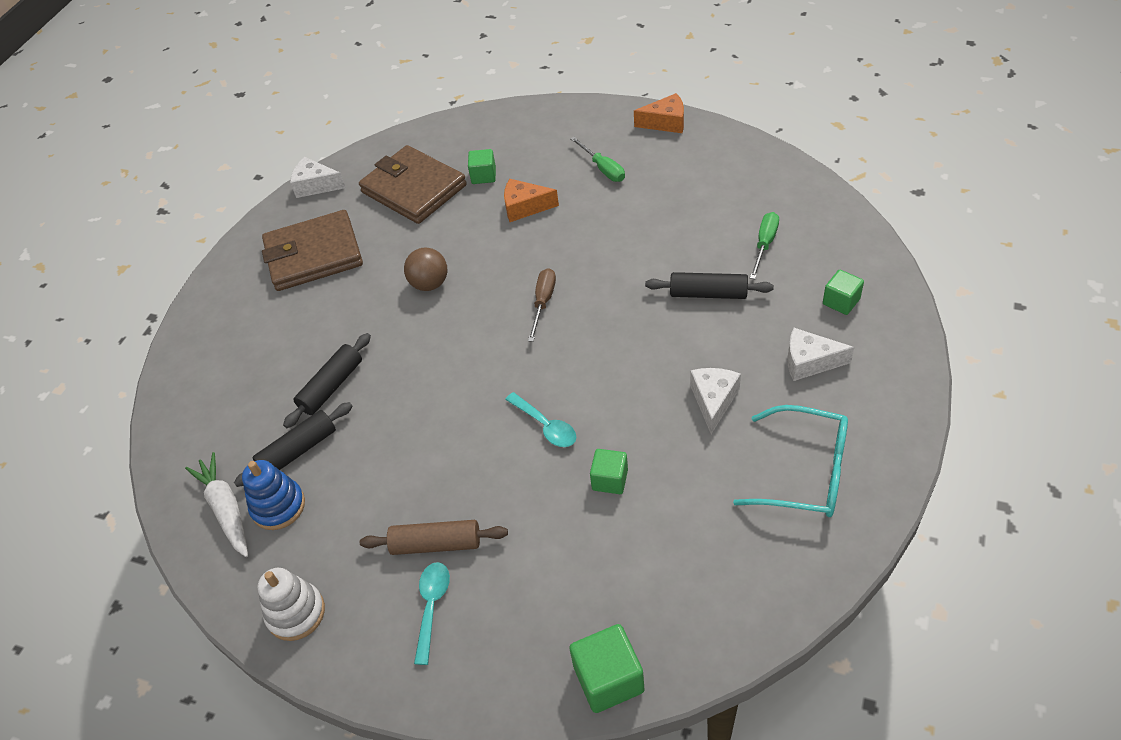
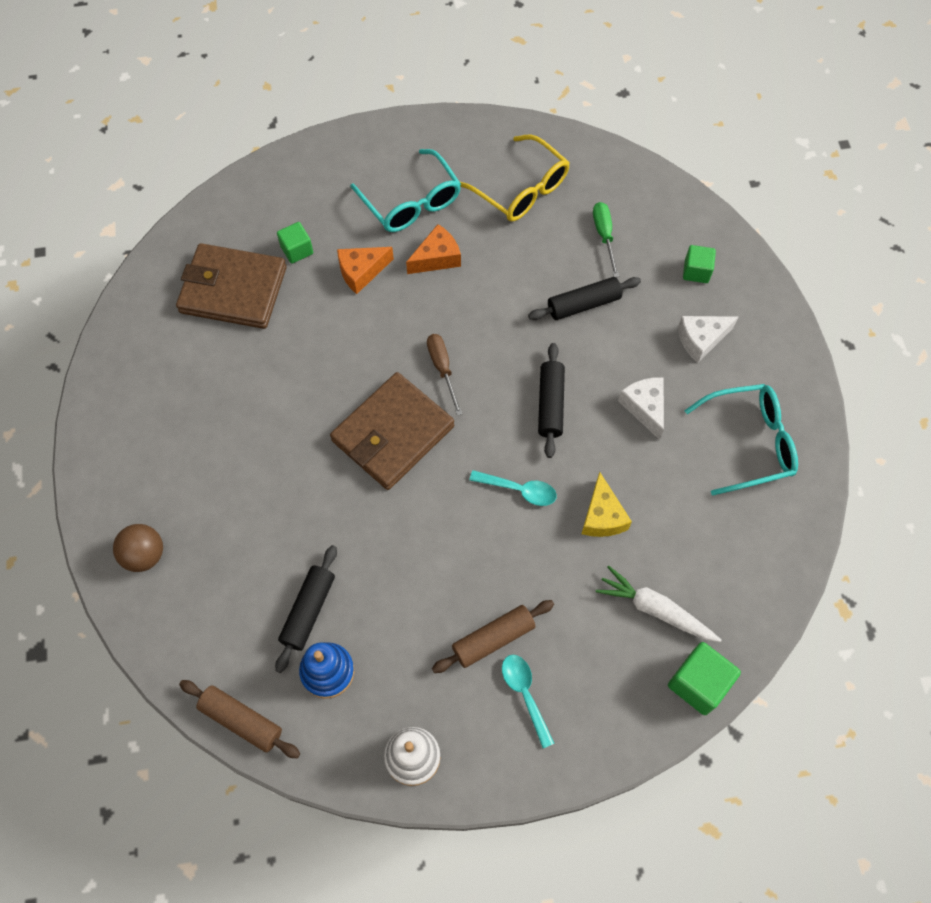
camera: 35 degrees left, 15 degrees up
white carrot [185,452,248,557] -> white carrot moved to [596,566,722,642]
brown wallet [262,210,363,291] -> brown wallet moved to [330,372,454,490]
black rolling pin [283,333,371,428] -> black rolling pin moved to [538,343,565,458]
white cheese [290,157,346,198] -> none
brown ball [404,248,447,291] -> brown ball moved to [113,524,163,572]
green screwdriver [570,137,625,182] -> turquoise glasses [350,149,461,232]
green cube [590,449,628,494] -> yellow cheese [581,472,632,537]
orange cheese [634,93,684,133] -> orange cheese moved to [406,224,461,274]
none -> brown rolling pin [179,680,300,758]
none -> yellow glasses [459,134,570,222]

